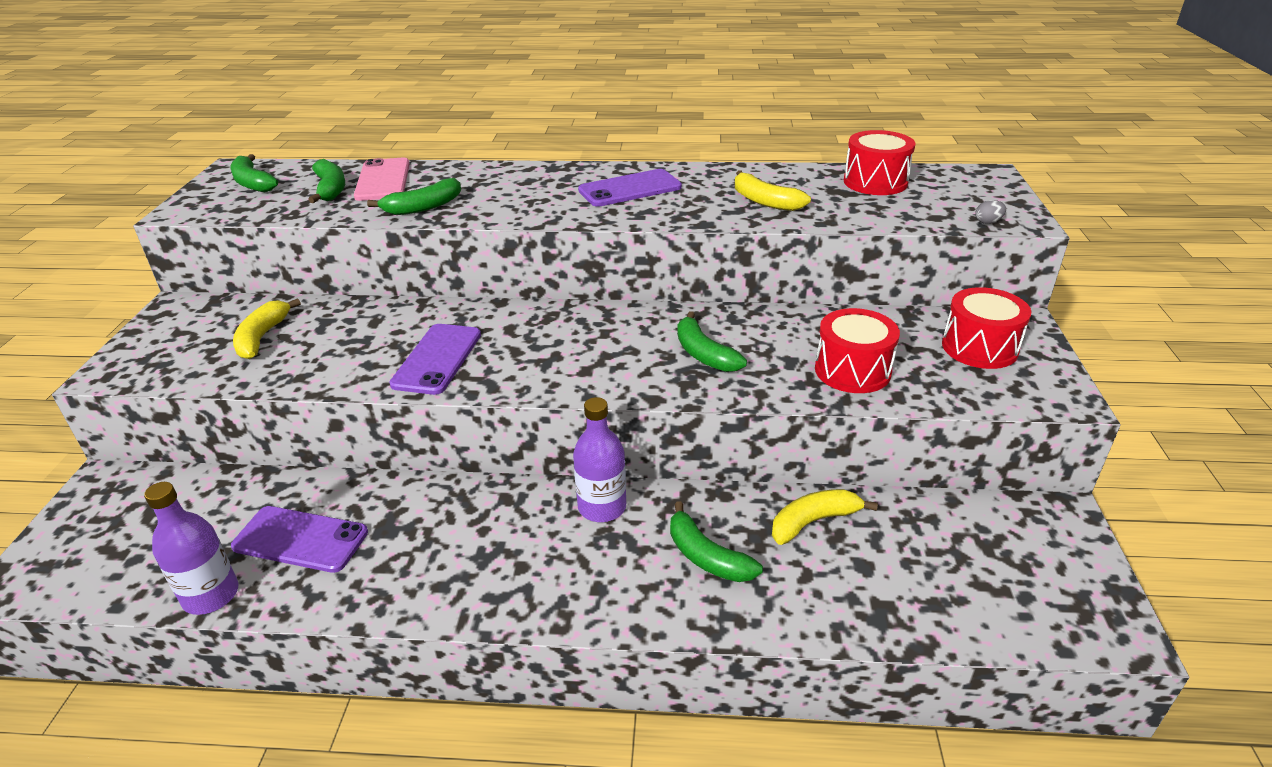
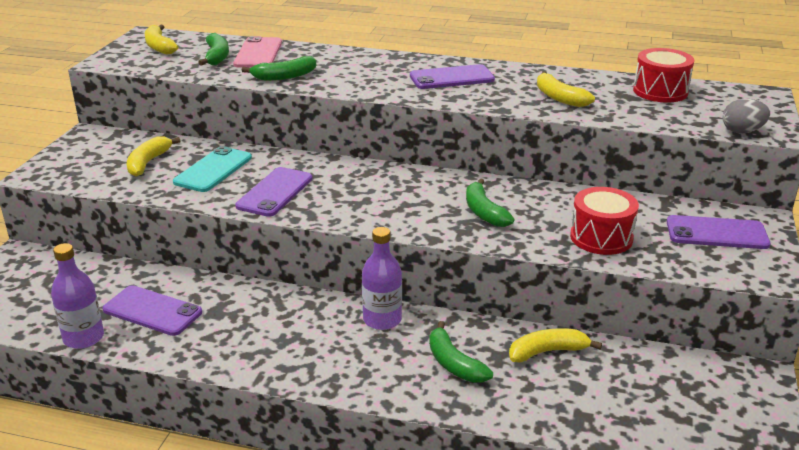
camera: 10 degrees right, 5 degrees down
green banana [230,154,278,192] -> yellow banana [145,25,178,55]
red drum [942,287,1031,369] -> purple phone [667,215,770,249]
grey egg [975,200,1006,224] -> grey egg [723,99,770,133], size x1.76
none -> turquoise phone [173,146,252,192]

